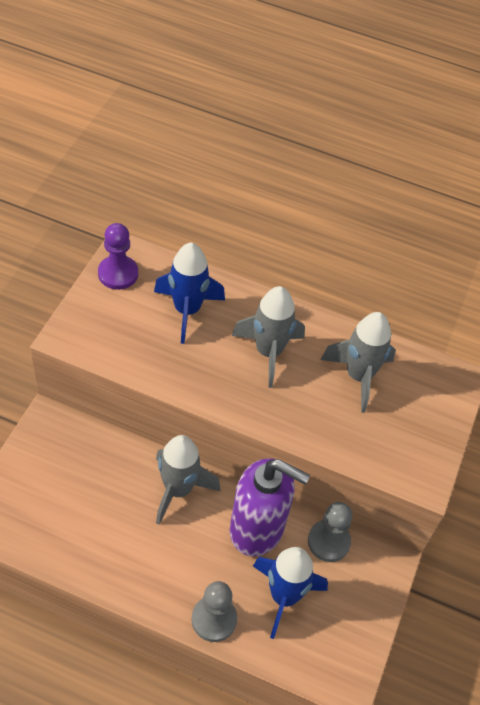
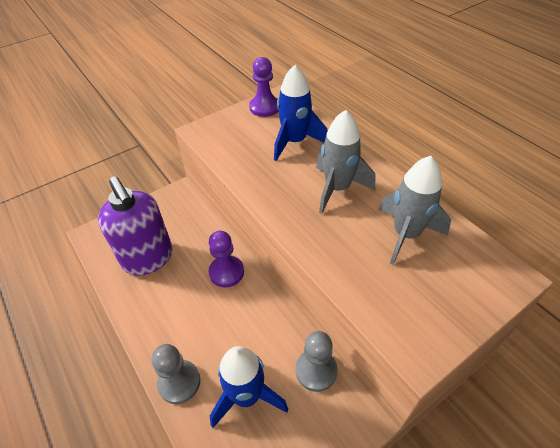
camera: 40 degrees right, 5 degrees down
grey rocket [156,435,220,524] -> purple pawn [208,231,244,287]
purple soap dispenser [230,458,310,557] -> purple soap dispenser moved to [98,176,173,276]

